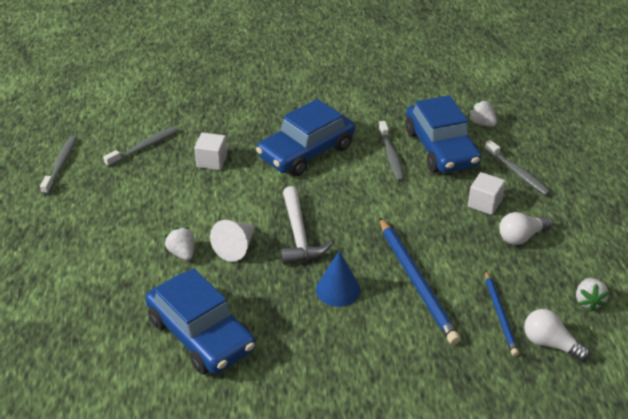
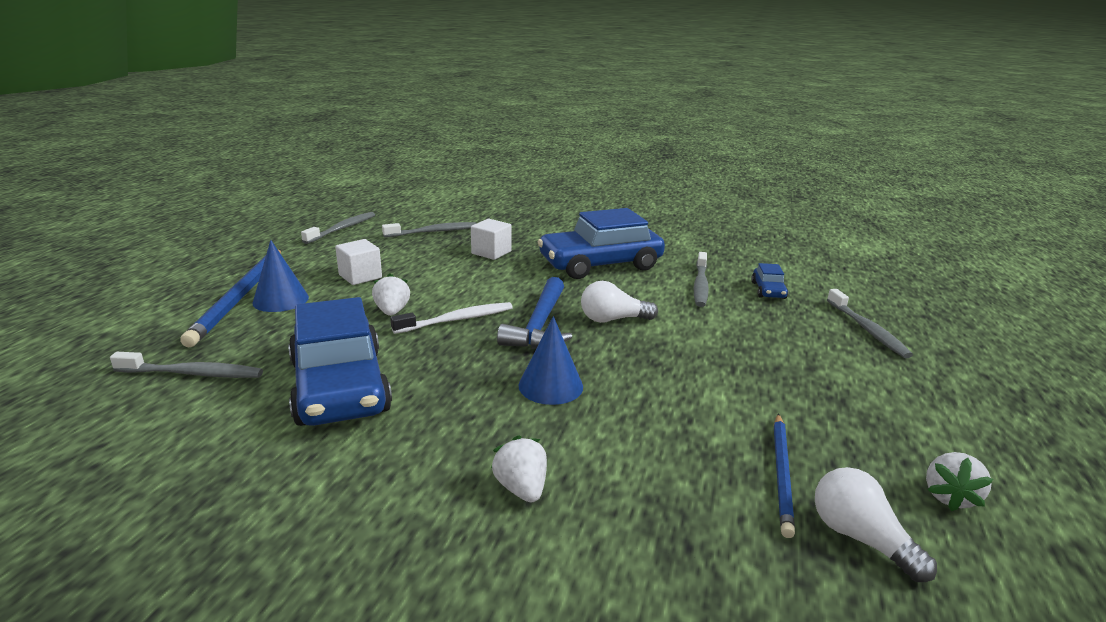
camera: 20 degrees right, 15 degrees down
white cone [210,220,255,262] -> white toothbrush [390,302,513,334]
white hammer [281,186,332,264] -> blue hammer [497,277,572,349]
blue pencil [379,217,461,345] -> blue pencil moved to [180,249,281,347]
blue car [405,95,481,173] -> blue car [751,263,788,299], size x0.43
white strawberry [468,100,497,127] -> white strawberry moved to [491,435,547,502]
white cube [468,172,506,215] -> white cube moved to [335,239,382,285]
white light bulb [499,212,553,245] -> white light bulb moved to [581,281,658,323]
none -> grey toothbrush [110,352,263,378]
none -> blue cone [252,240,309,312]

